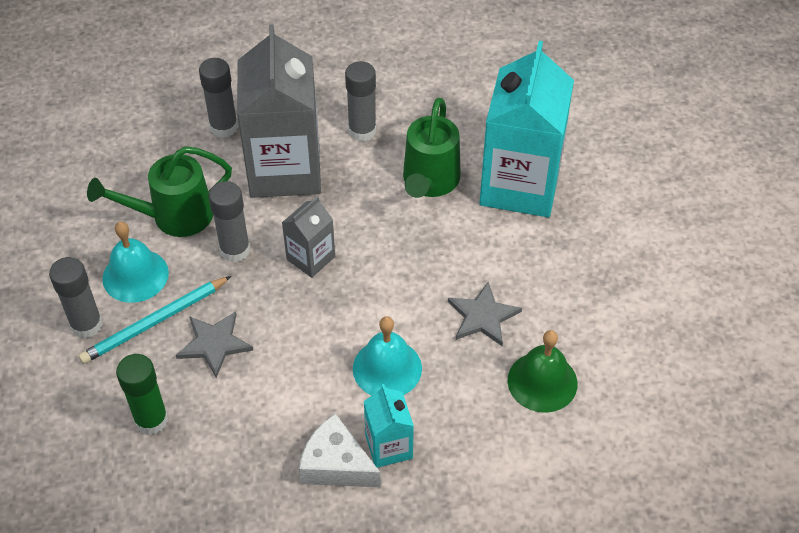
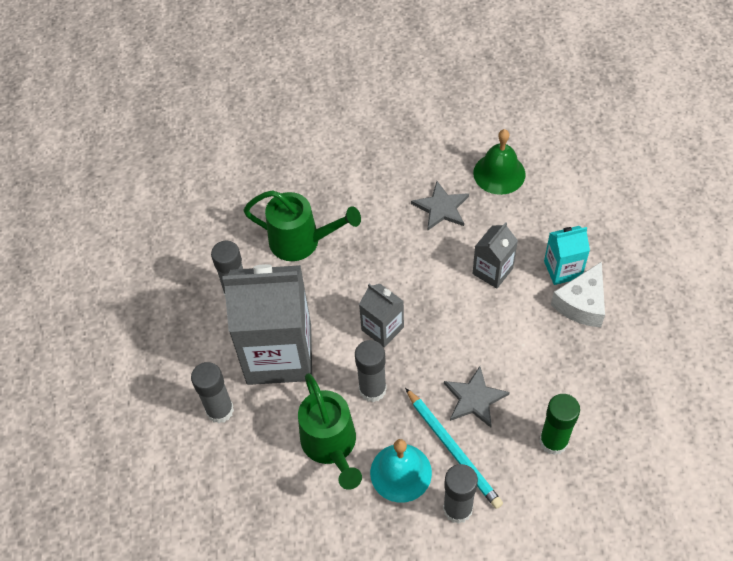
camera: 85 degrees left, 5 degrees up
turquoise bell [353,317,422,395] -> grey carton [473,222,518,288]
turquoise carton [479,41,574,217] -> none

